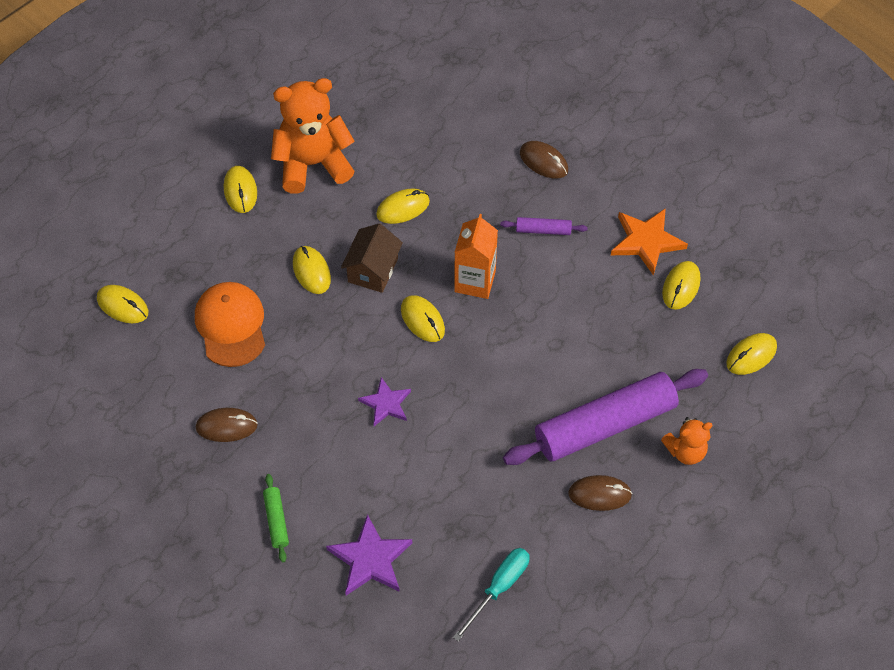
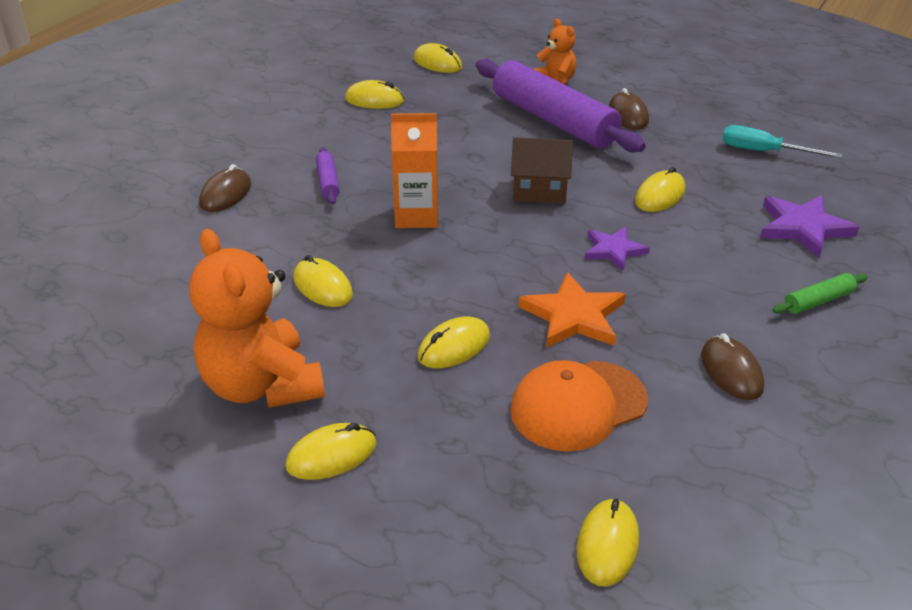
camera: 105 degrees left, 20 degrees down
brown house [341,223,403,293] -> brown house moved to [511,137,573,203]
yellow mouse [401,295,445,342] -> yellow mouse moved to [635,167,685,212]
orange star [611,208,688,275] -> orange star moved to [518,272,626,348]

